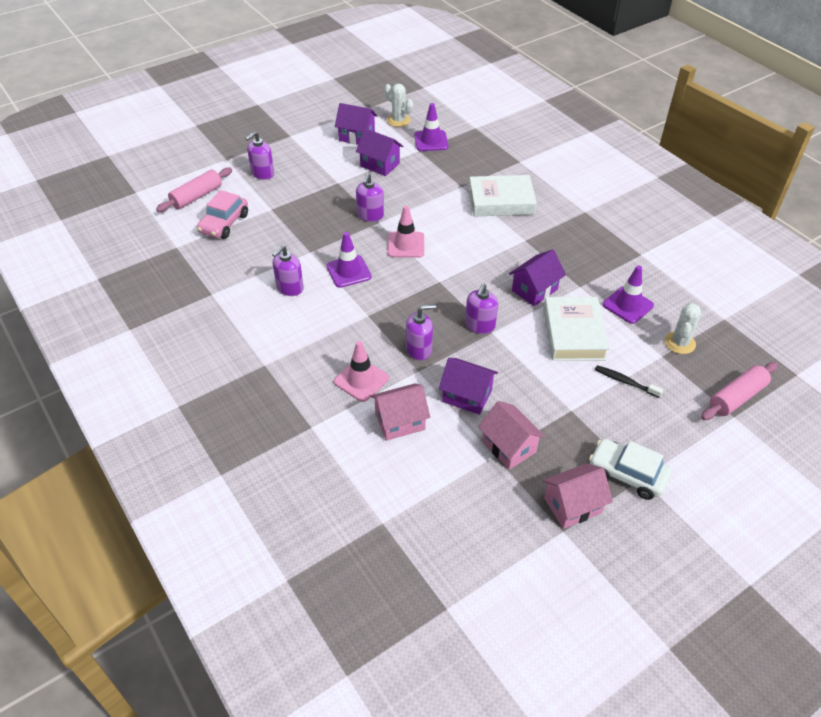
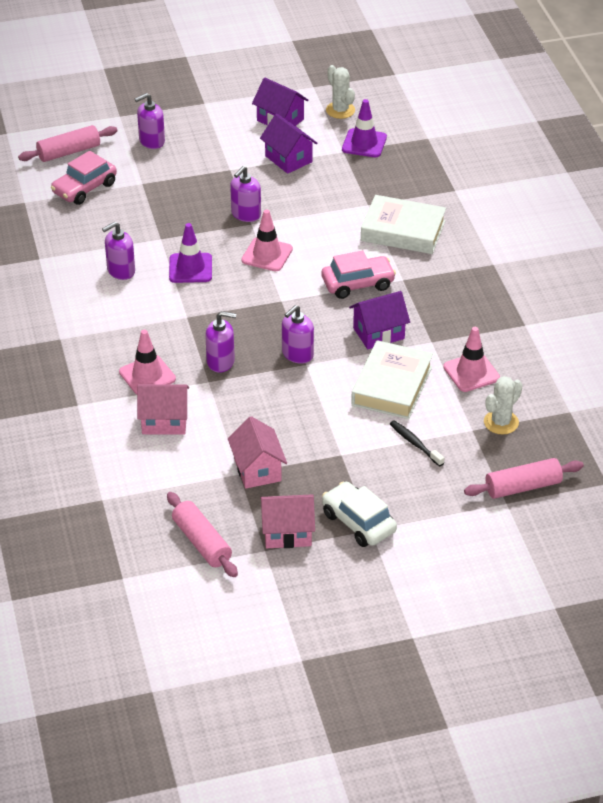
camera: 20 degrees right, 5 degrees down
purple house [439,358,498,415] -> none
purple traffic cone [603,265,654,324] -> pink traffic cone [443,327,500,392]
none -> pink rolling pin [167,492,238,577]
none -> pink car [322,251,396,299]

